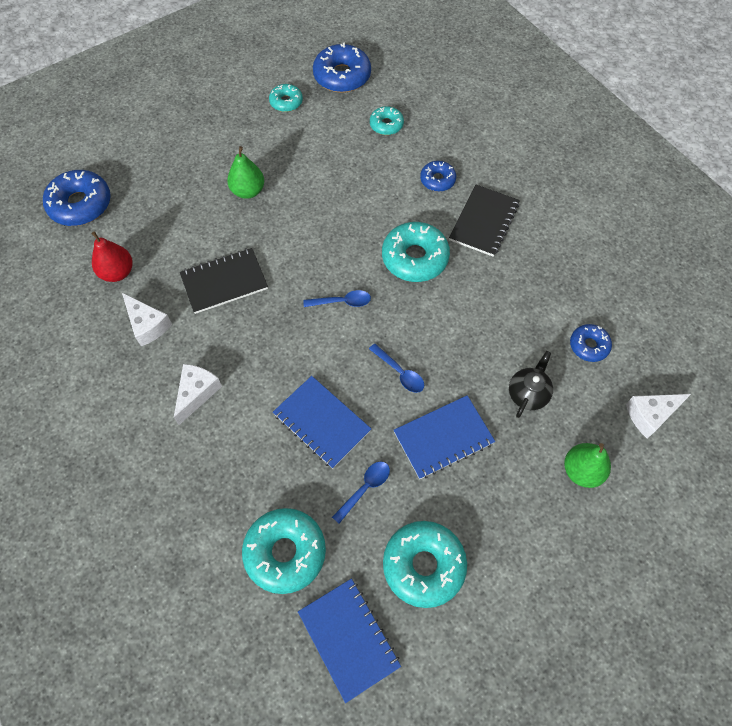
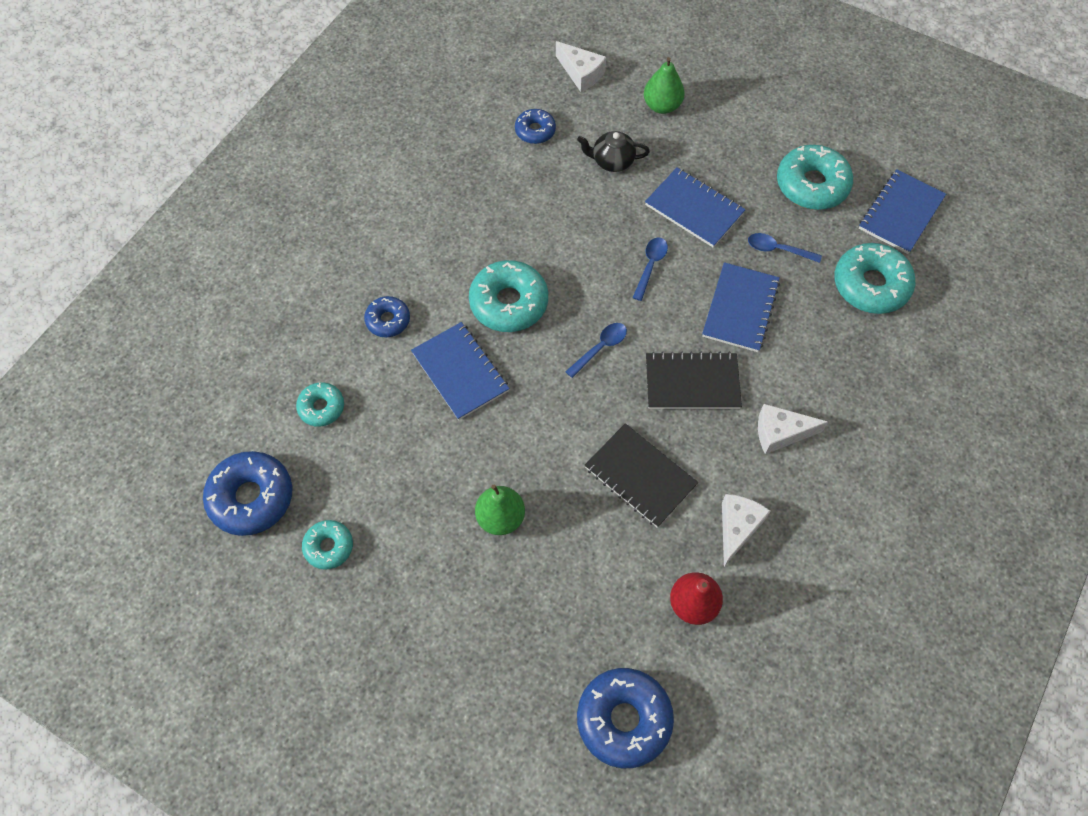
camera: 115 degrees left, 0 degrees up
blue spoon [303,290,371,307] -> blue spoon turned 75 degrees clockwise [565,323,627,378]
black notebook [449,185,520,257] -> black notebook moved to [646,352,742,409]
none -> blue notebook [411,322,510,420]

